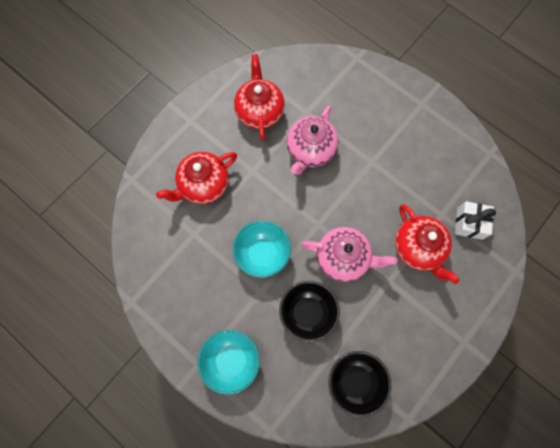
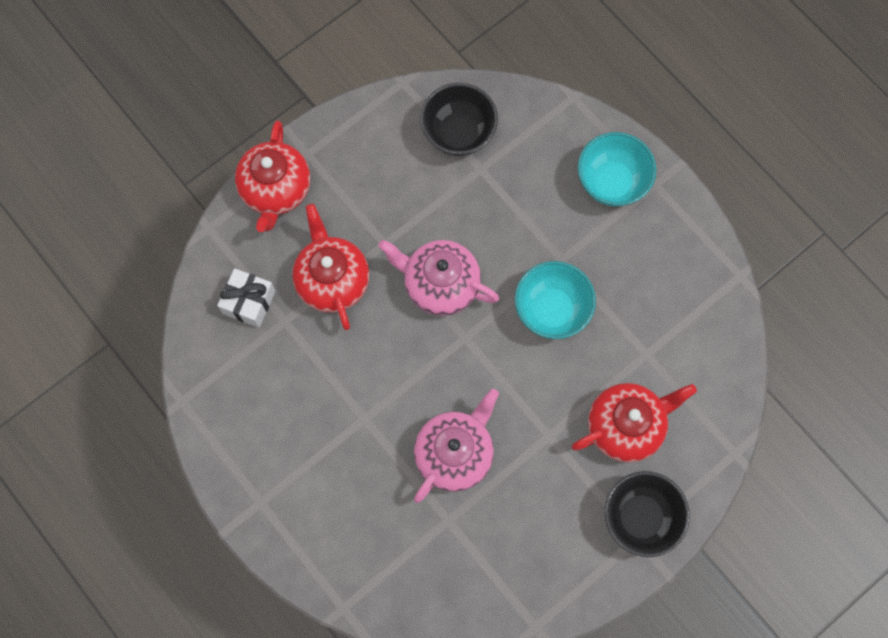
camera: 170 degrees left, 0 degrees up
red teapot [234,54,285,141] -> red teapot moved to [235,121,310,232]
black bowl [279,281,340,342] -> black bowl moved to [605,471,690,557]

